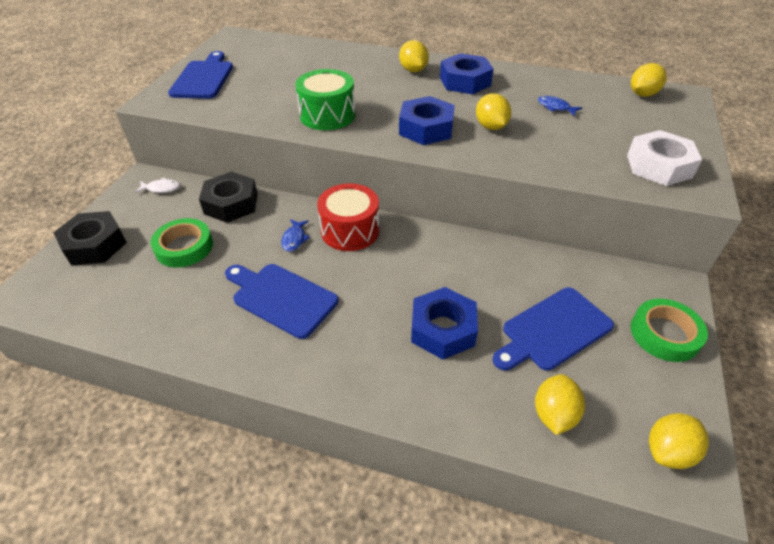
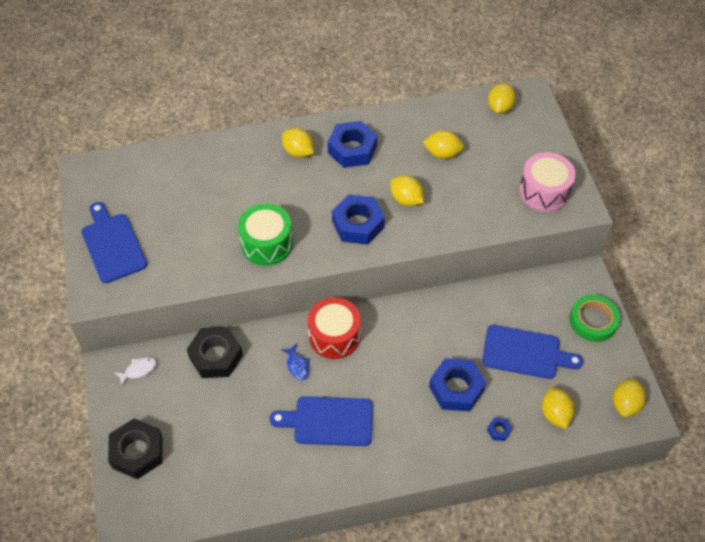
camera: 30 degrees left, 10 degrees up
green tape [150,218,213,268] -> none
blue cutting board [493,287,614,371] -> blue cutting board turned 105 degrees counterclockwise [482,325,583,379]
blue fish [538,96,582,116] -> yellow lemon [423,130,464,159]
white nut [627,130,702,186] -> pink drum [519,152,576,212]
none -> blue nut [487,418,512,441]

